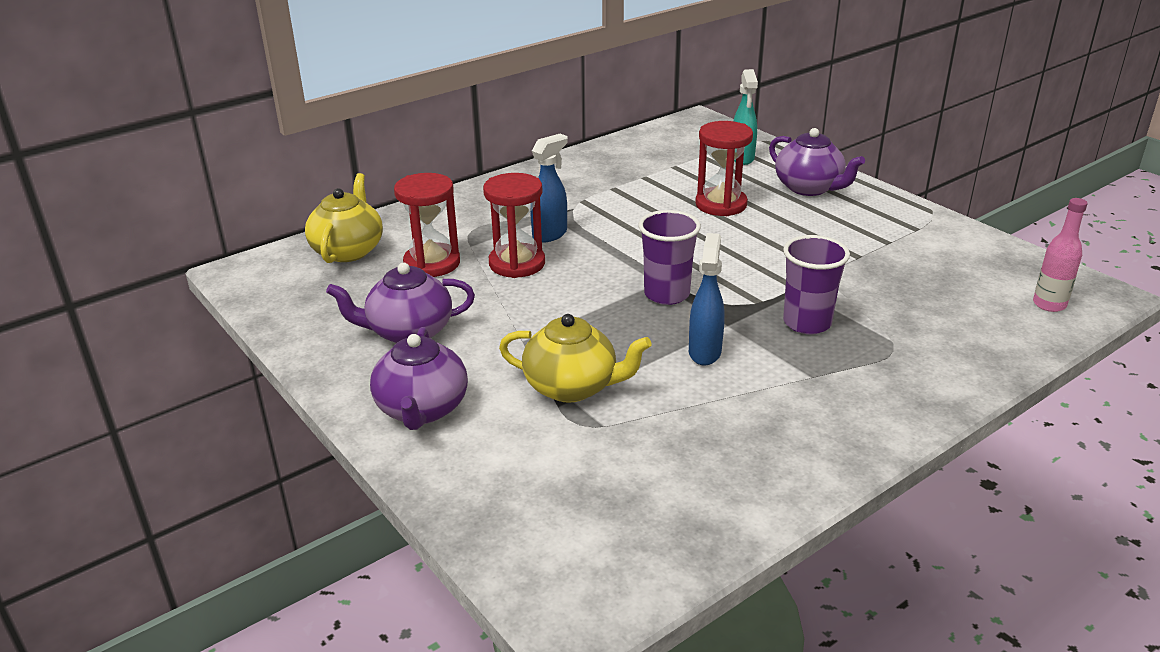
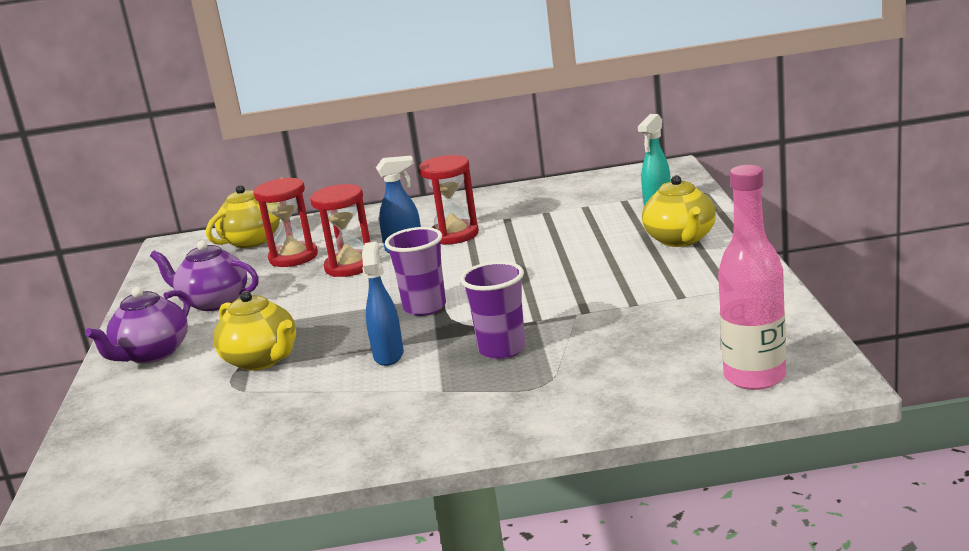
camera: 35 degrees right, 10 degrees down
blue spray bottle [689,233,724,365] -> blue spray bottle turned 45 degrees counterclockwise [362,242,404,366]
red hourglass [695,121,753,216] -> red hourglass moved to [419,155,479,245]
purple teapot [769,128,865,196] -> yellow teapot [642,175,716,247]
pink bottle [1033,198,1088,312] -> pink bottle [718,165,786,390], size x1.69

